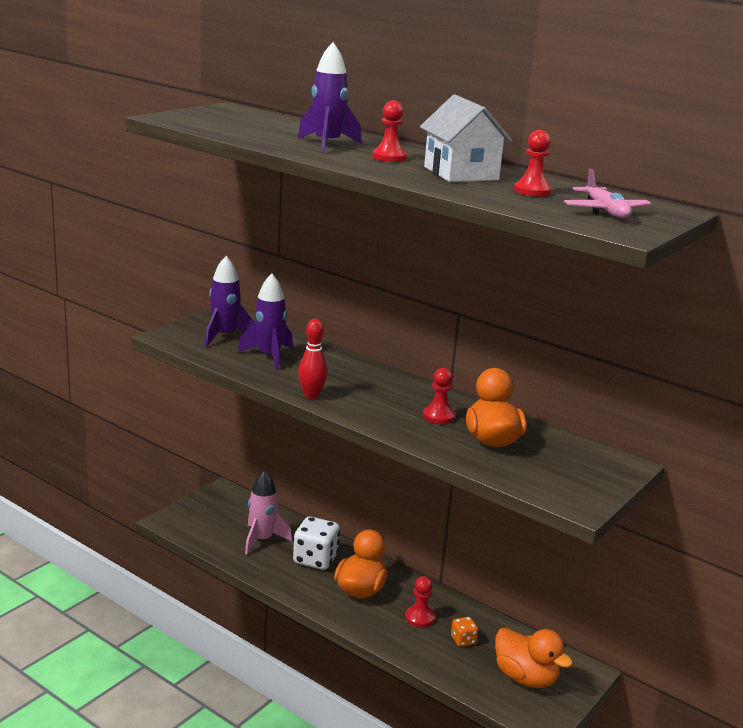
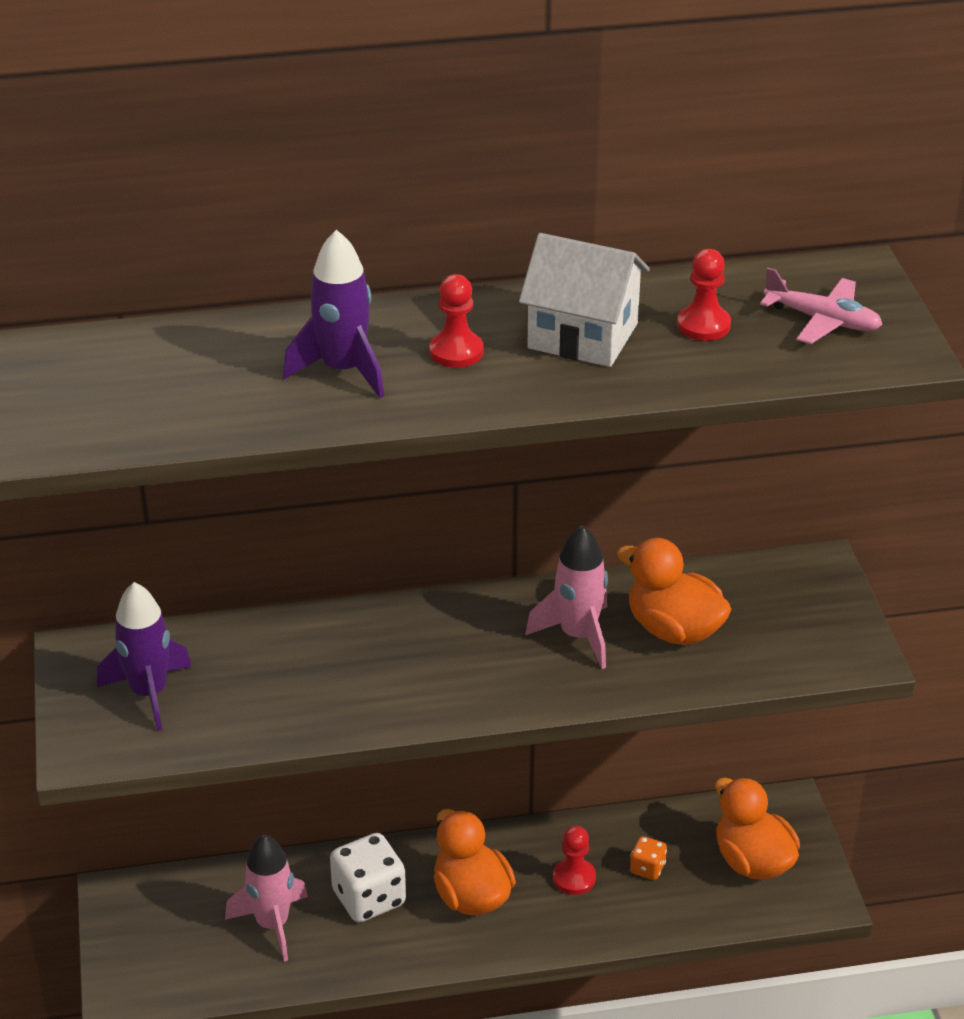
camera: 45 degrees left, 15 degrees up
purple rocket [238,274,293,370] -> none
red bowling pin [298,319,327,399] -> none
red pawn [423,367,455,424] -> pink rocket [525,525,608,669]
orange duck [495,628,573,688] -> orange duck turned 120 degrees counterclockwise [715,778,800,880]

